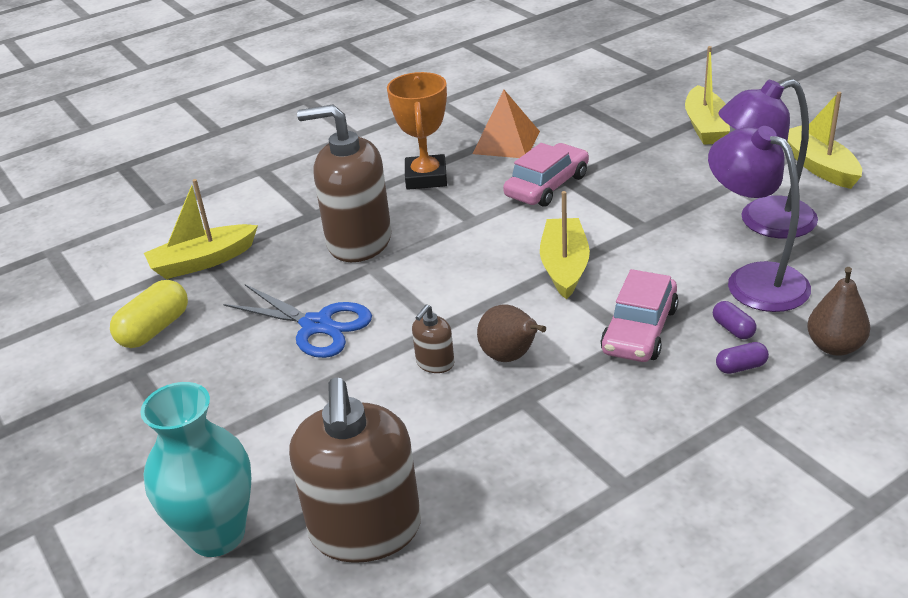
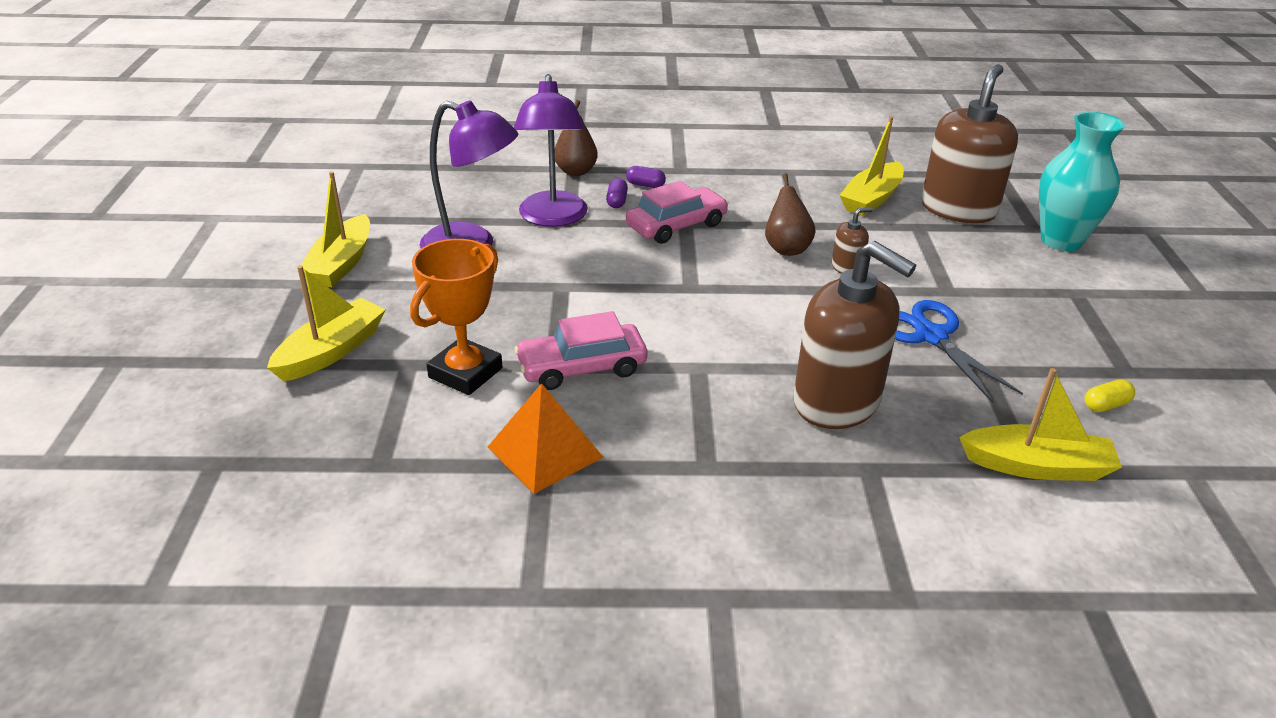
camera: 150 degrees left, 0 degrees up
yellow capsule [110,280,188,348] -> yellow capsule [1085,379,1135,412], size x0.54
orange trophy [387,72,447,190] -> orange trophy moved to [410,239,502,395]
yellow boat [540,191,590,300] -> yellow boat moved to [840,116,904,216]

